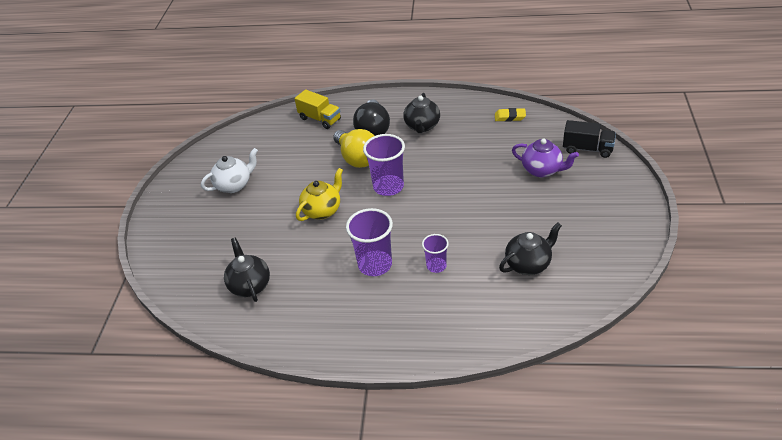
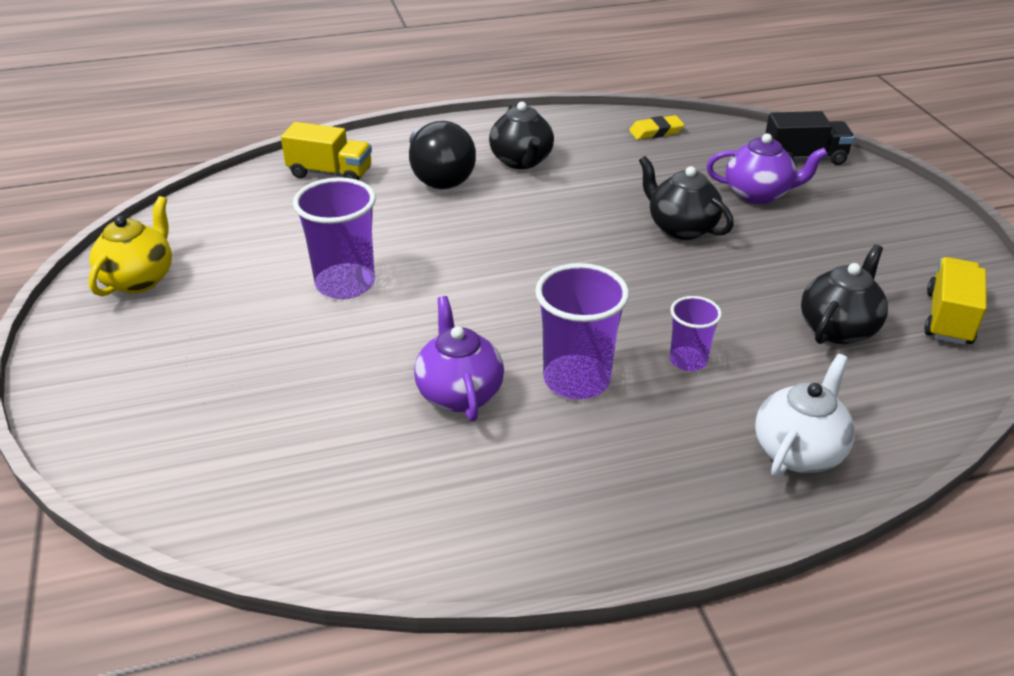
camera: 25 degrees left, 5 degrees down
white teapot [201,148,258,193] -> white teapot moved to [755,354,855,478]
black teapot [224,238,270,302] -> black teapot moved to [639,156,734,240]
yellow teapot [296,168,343,221] -> yellow teapot moved to [88,196,172,296]
yellow light bulb [333,129,374,168] -> none
purple cup [363,134,405,196] -> purple cup moved to [293,177,376,299]
none -> purple teapot [414,296,504,421]
none -> yellow truck [924,257,987,345]

